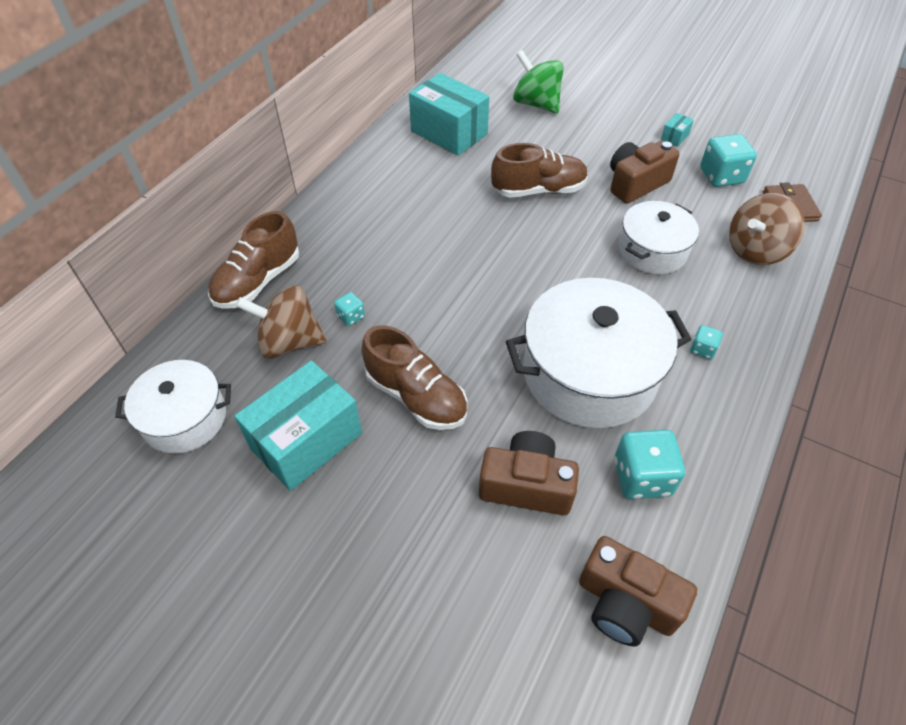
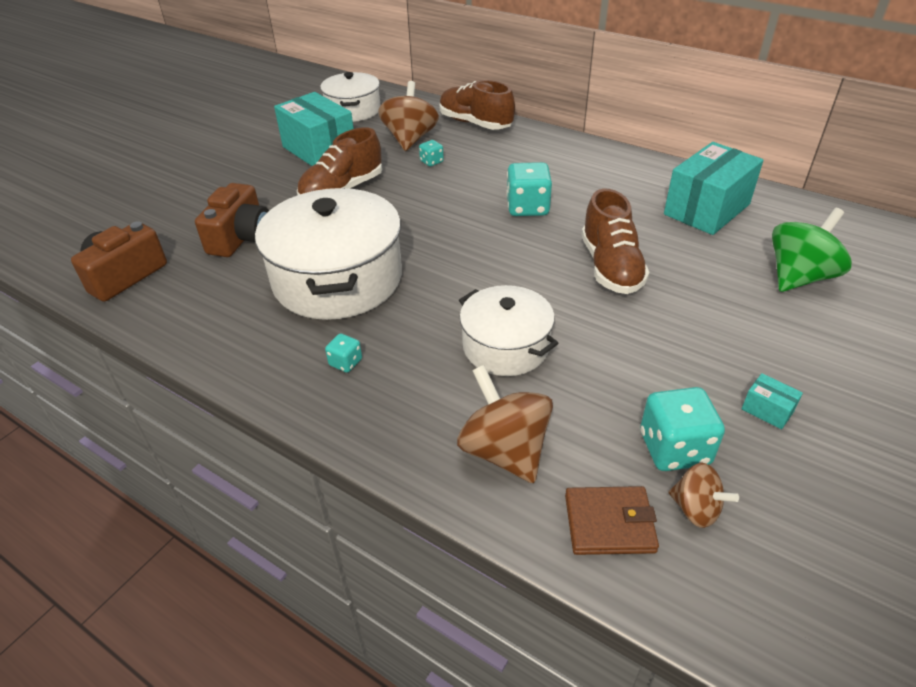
camera: 95 degrees right, 10 degrees down
brown camera [610,141,680,204] -> none
turquoise dice [614,429,685,499] -> turquoise dice moved to [506,162,552,216]
none -> brown spinning top [668,463,739,528]

